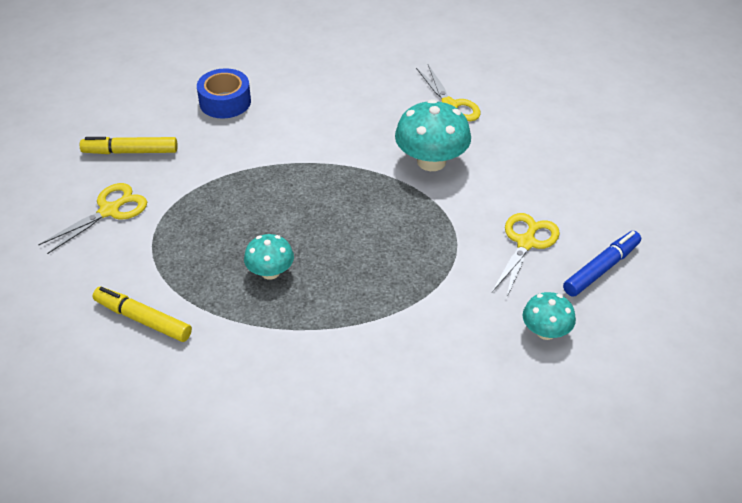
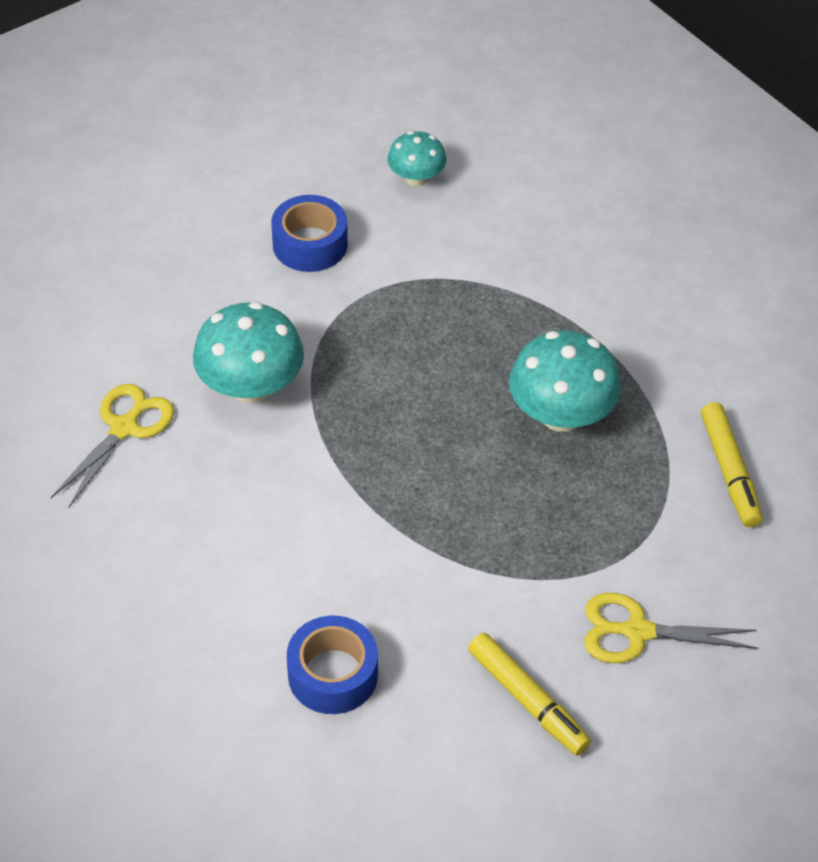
camera: 130 degrees left, 5 degrees up
turquoise mushroom [244,234,294,280] -> turquoise mushroom [509,330,621,432], size x1.69
yellow scissors [492,213,560,299] -> blue tape [271,195,348,272]
blue marker [563,231,641,297] -> none

